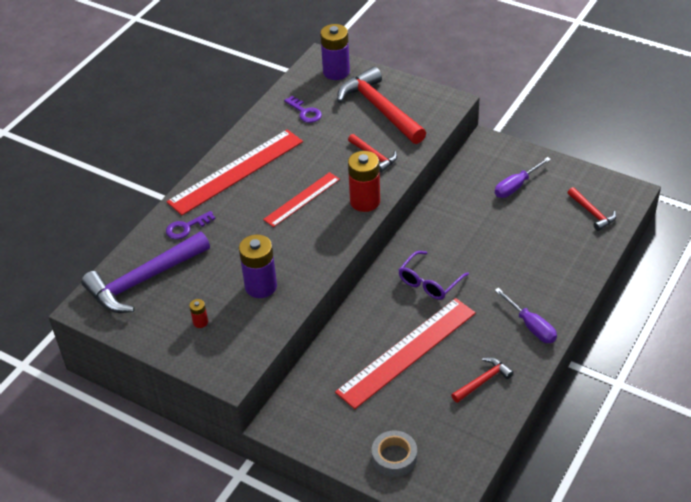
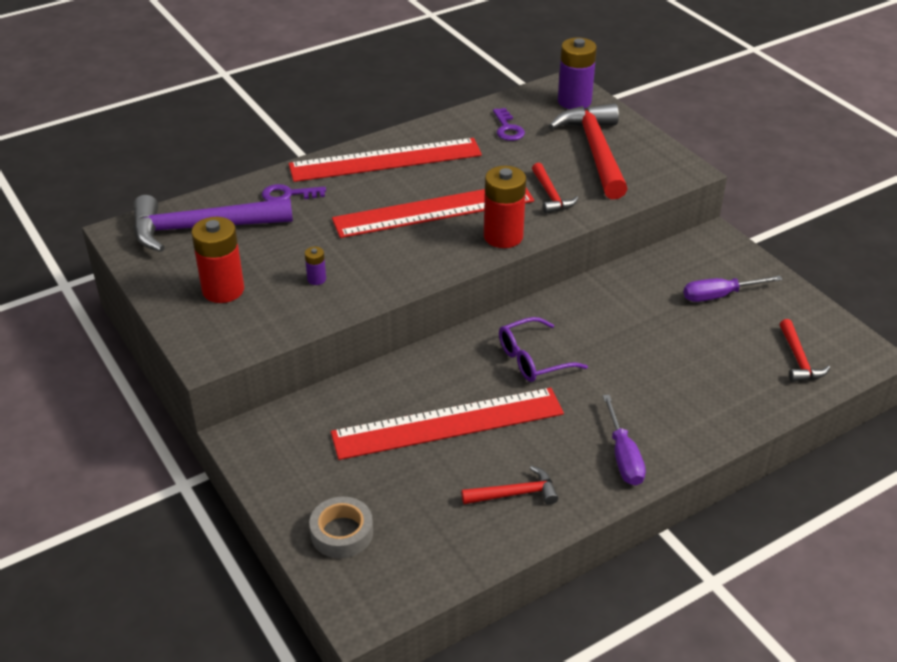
camera: 25 degrees right, 5 degrees down
red battery [189,299,208,328] -> red battery [191,217,244,303], size x2.19
purple battery [239,235,277,298] -> purple battery [305,247,326,285], size x0.46
red ruler [263,172,340,227] -> red ruler [332,188,534,238], size x1.71

